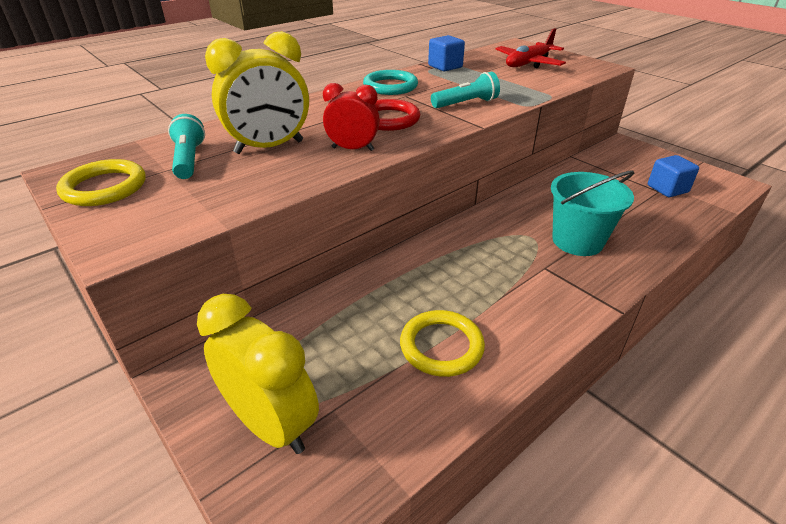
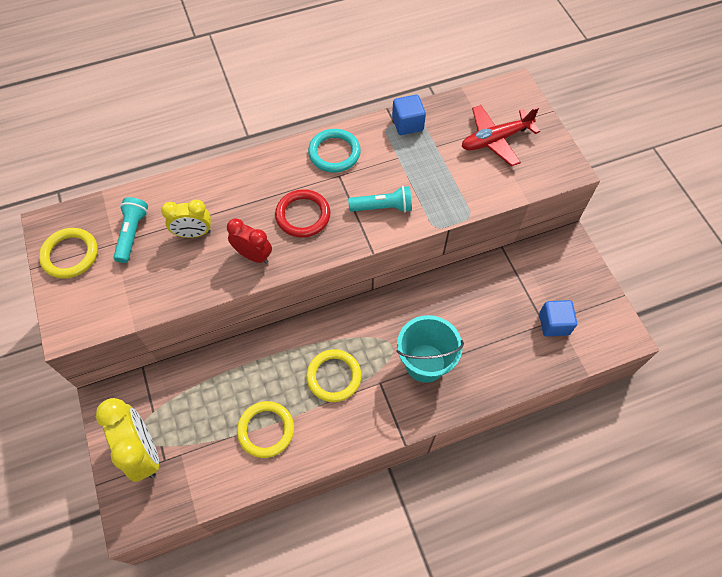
camera: 20 degrees right, 25 degrees up
yellow clock [205,31,309,154] -> yellow clock [161,200,211,238], size x0.61
none -> yellow ring [306,349,362,402]

